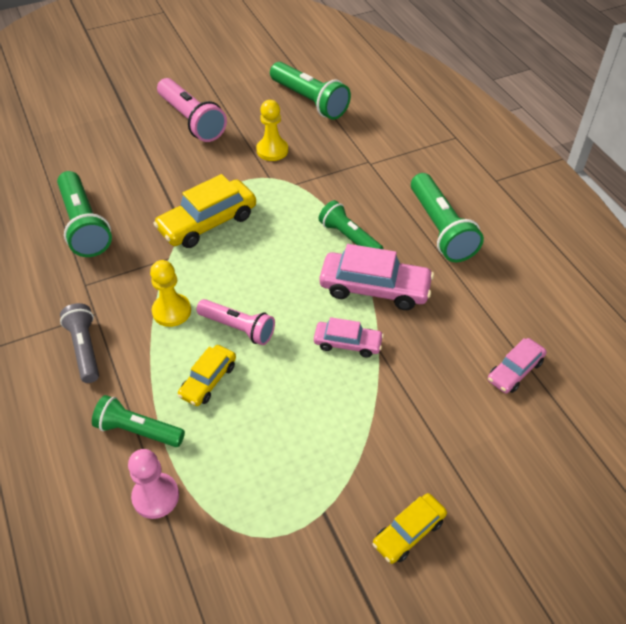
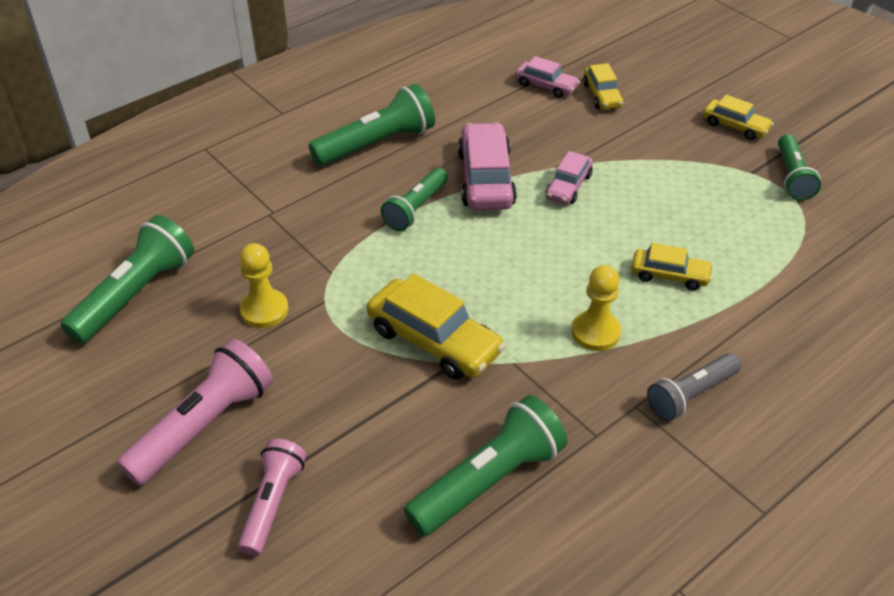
camera: 105 degrees left, 5 degrees down
green flashlight [92,395,185,447] -> green flashlight moved to [778,134,821,201]
pink pawn [128,449,179,519] -> none
pink flashlight [196,299,275,345] -> pink flashlight moved to [238,439,306,556]
pink car [314,317,384,358] -> pink car turned 150 degrees counterclockwise [545,151,593,205]
none -> yellow car [583,63,623,110]

